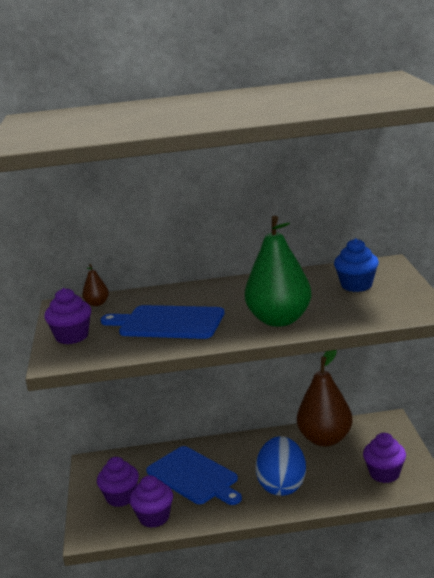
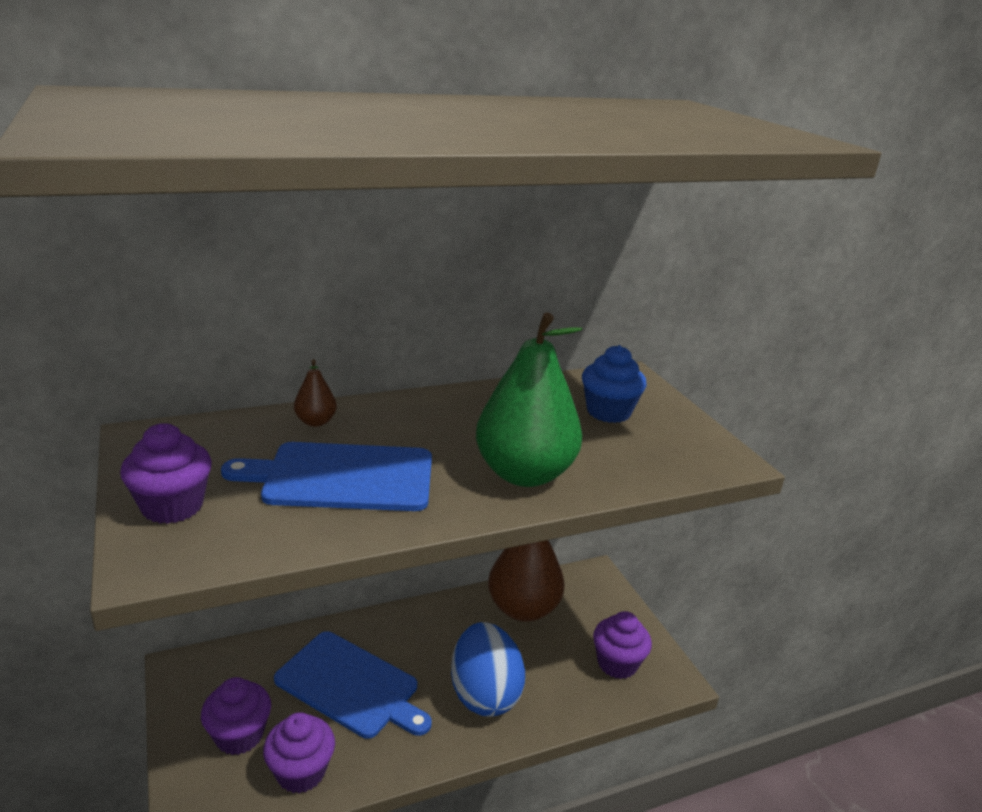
camera: 20 degrees left, 5 degrees up
brown pear [82,264,109,306] -> brown pear moved to [294,359,337,427]

